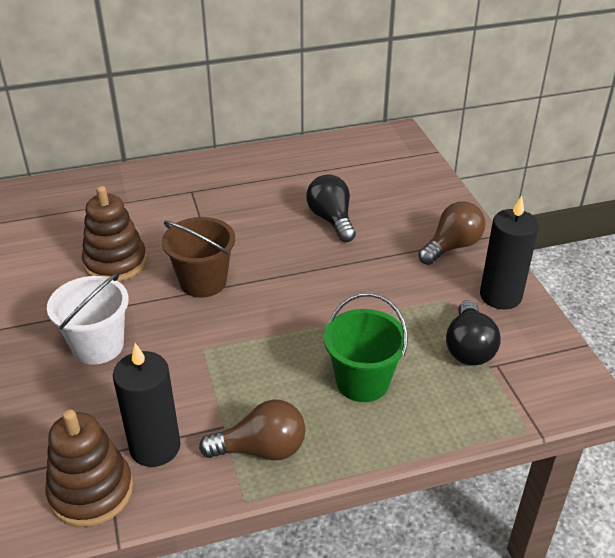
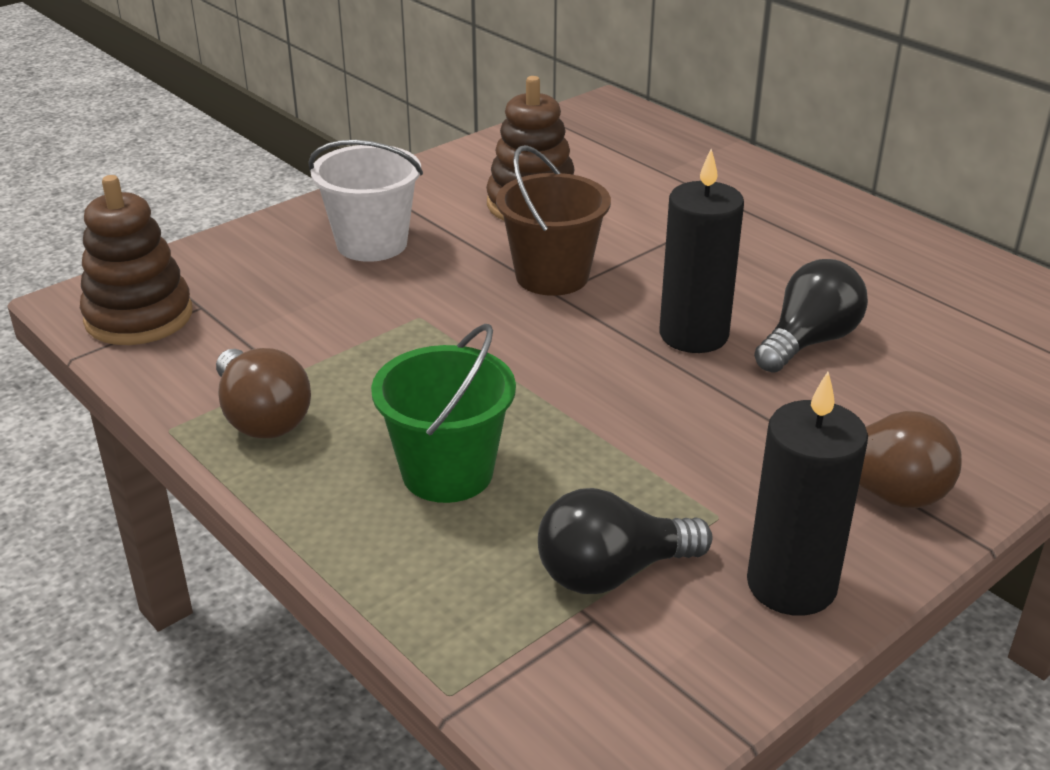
camera: 65 degrees right, 5 degrees down
black candle [113,343,181,467] -> black candle moved to [659,149,744,353]

